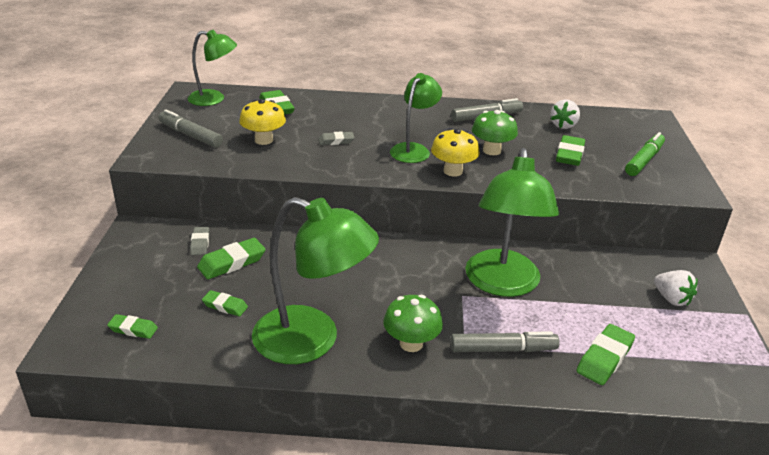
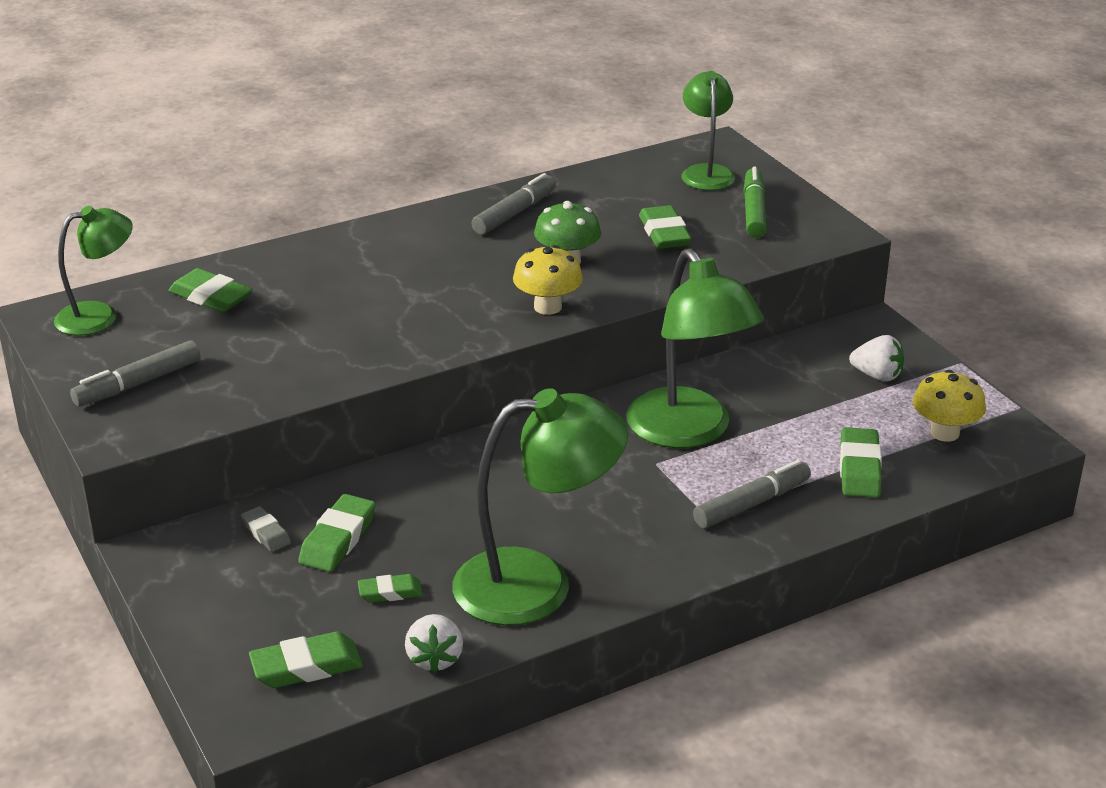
camera: 30 degrees left, 0 degrees up
green eraser [107,314,158,339] -> green eraser [249,632,363,688], size x1.62
grey marker [159,109,223,148] -> grey marker turned 45 degrees counterclockwise [70,340,201,407]
yellow mushroom [239,99,286,145] -> yellow mushroom moved to [913,370,986,442]
grey eraser [318,131,355,145] -> none
green mushroom [383,295,443,352] -> none
green lamp [390,73,442,163] -> green lamp moved to [682,71,735,190]
white strawberry [550,99,580,129] -> white strawberry moved to [405,614,463,673]

